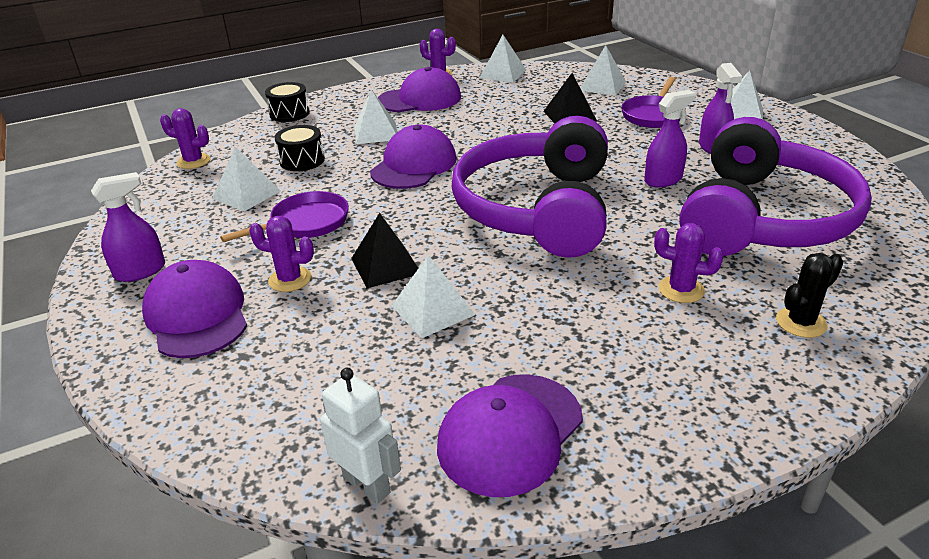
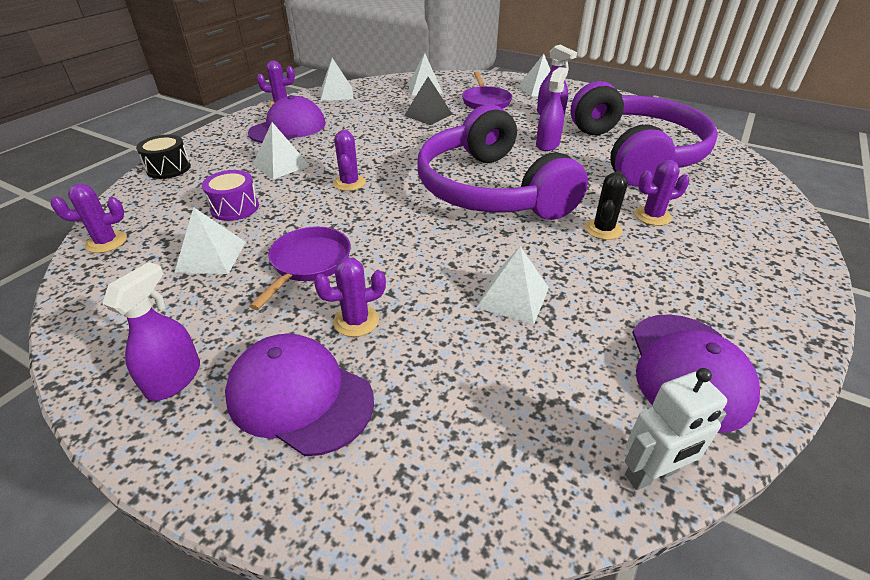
camera: 35 degrees left, 5 degrees up
black drum [274,125,325,171] -> purple drum [202,170,259,221]
white robot [320,368,401,504] -> white robot turned 150 degrees clockwise [625,368,727,490]
black pyramid [351,213,418,288] -> none
purple cap [370,125,457,189] -> purple cactus [333,130,366,191]
black cactus [776,253,844,338] -> black cactus moved to [585,171,628,240]

